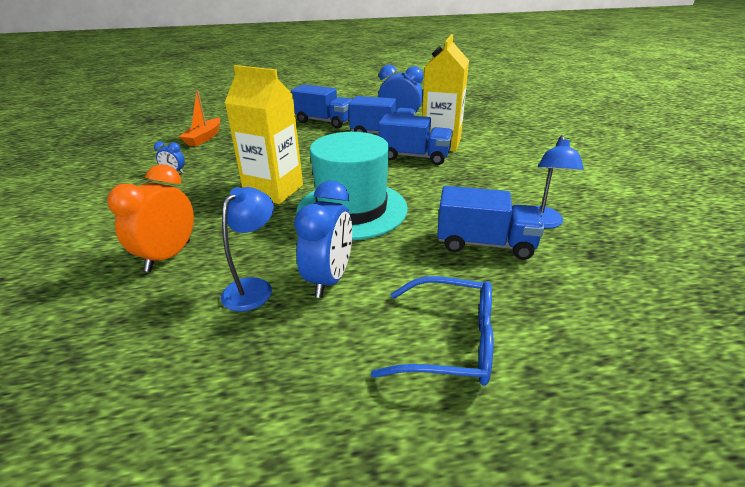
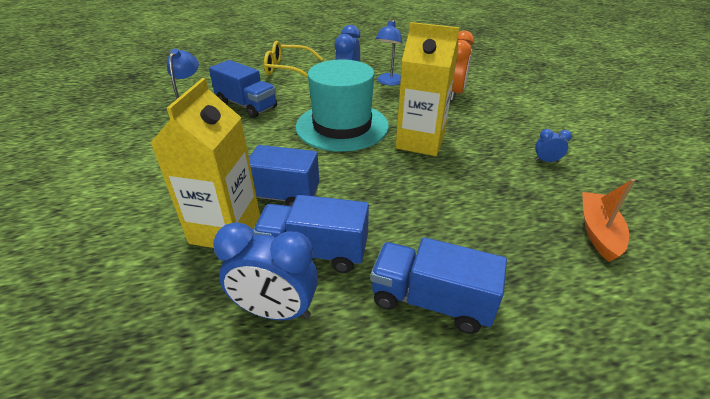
camera: 175 degrees right, 5 degrees up
blue glasses [371,276,493,386] -> yellow glasses [264,41,323,78]
blue truck [437,186,544,260] -> blue truck turned 150 degrees counterclockwise [209,60,277,118]

